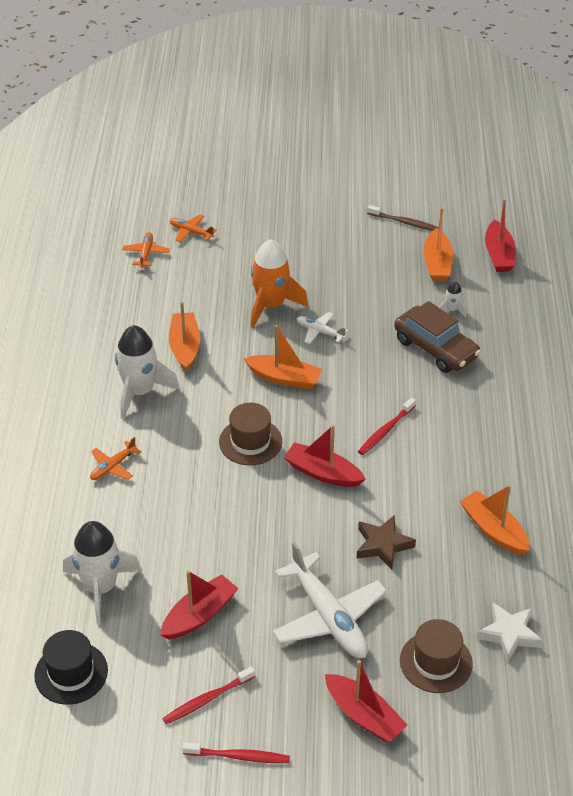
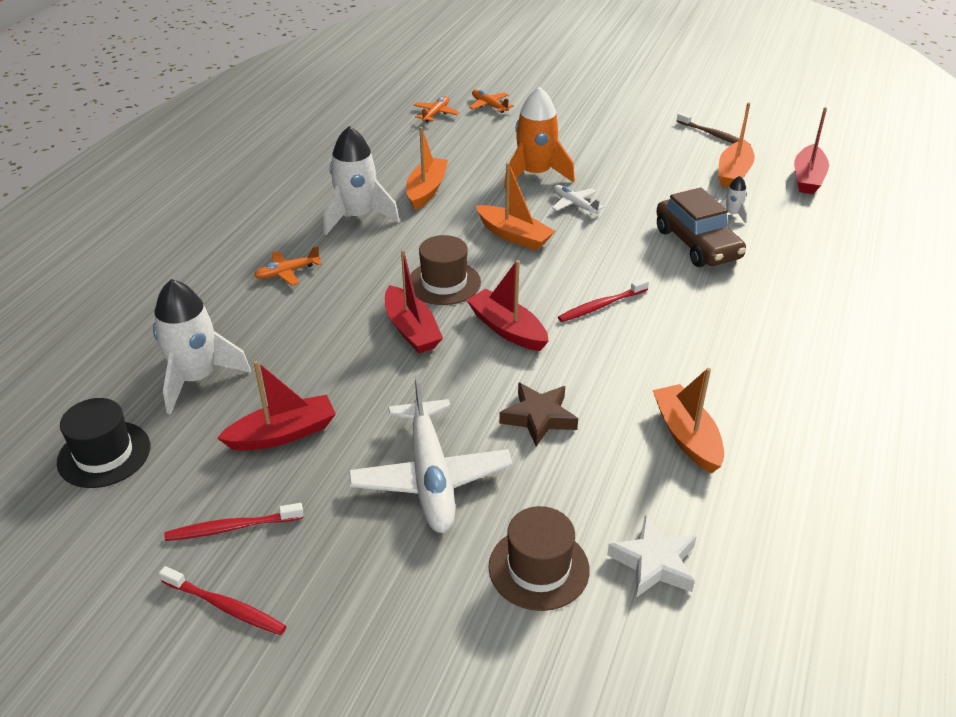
camera: 20 degrees right, 5 degrees down
red boat [325,660,407,742] -> red boat moved to [385,250,443,353]

